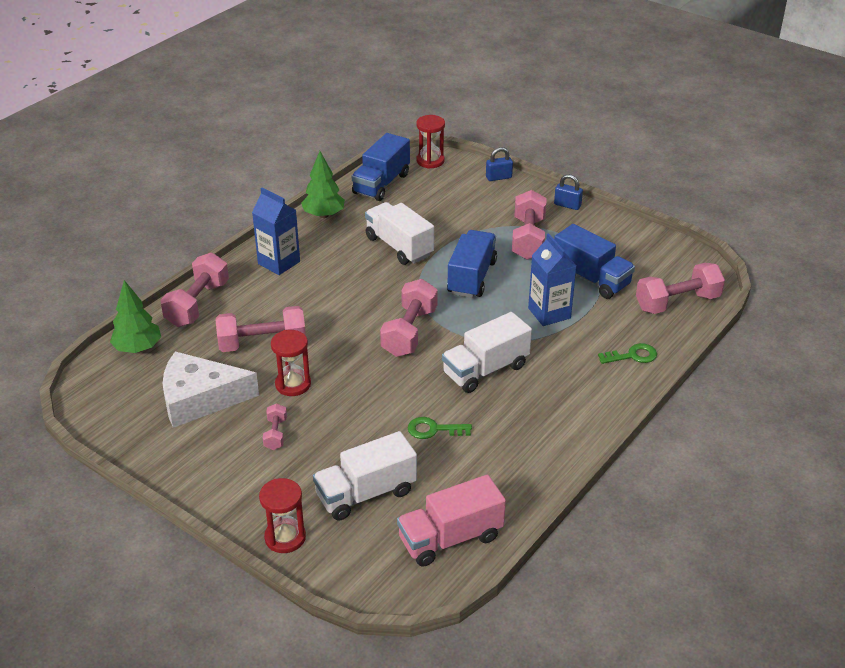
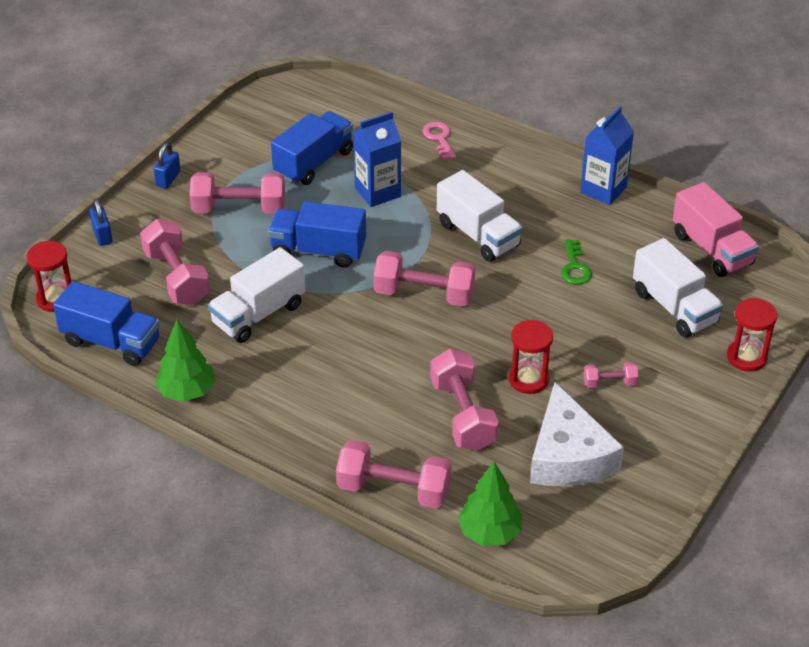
camera: 95 degrees left, 5 degrees up
blue carton [252,188,300,275] -> blue carton moved to [580,106,634,205]
green key [598,343,657,364] -> pink key [422,122,456,160]
pink dumbbell [636,263,725,314] -> pink dumbbell moved to [140,219,210,305]

